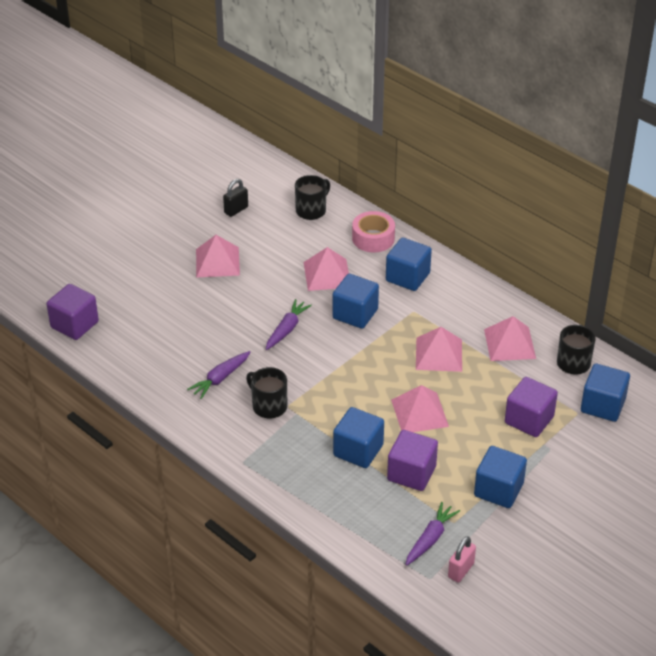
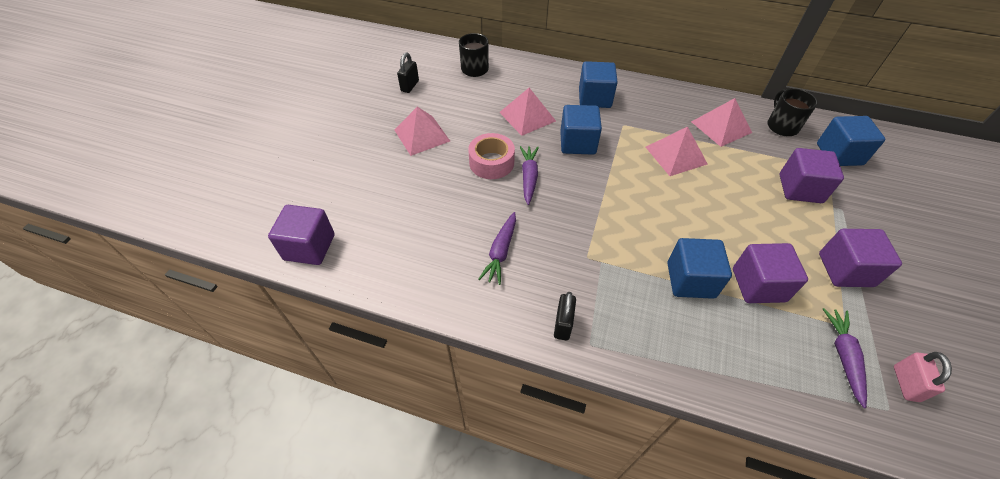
camera: 25 degrees left, 10 degrees up
black mug [246,367,287,418] -> none
pink tape [352,211,395,252] -> pink tape moved to [468,133,515,179]
pink pyramid [391,385,449,432] -> none
blue cube [474,446,527,508] -> purple cube [819,229,902,287]
none -> black padlock [554,292,576,341]

